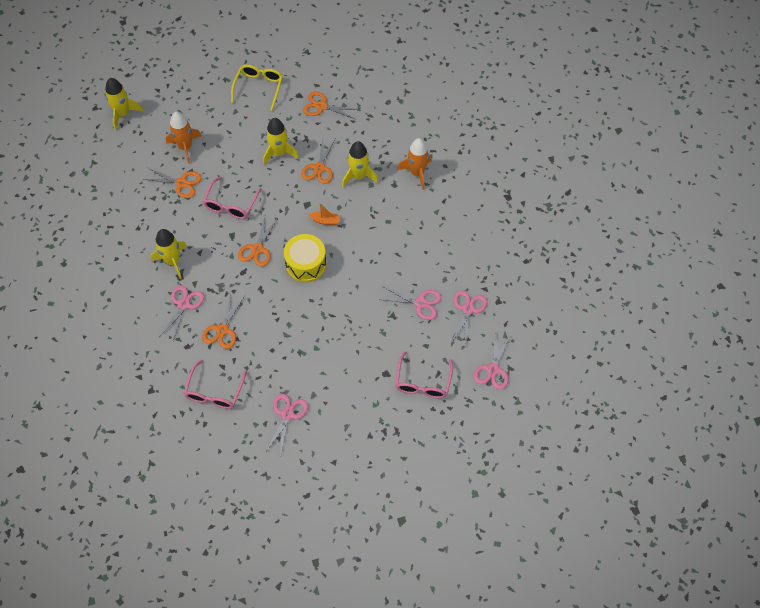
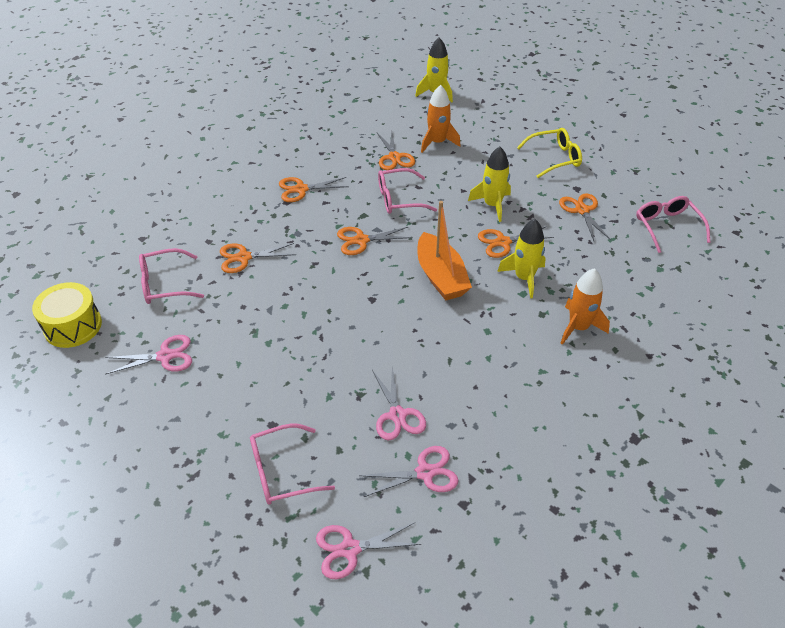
camera: 60 degrees right, 15 degrees down
yellow rocket [151,229,187,279] -> orange scissors [279,177,349,202]
pink scissors [159,285,204,341] -> none
yellow drum [284,234,327,282] -> yellow drum moved to [32,282,102,348]
orange boat [309,203,340,225] -> orange boat [417,201,472,301], size x2.17
none -> pink glasses [636,196,711,253]

